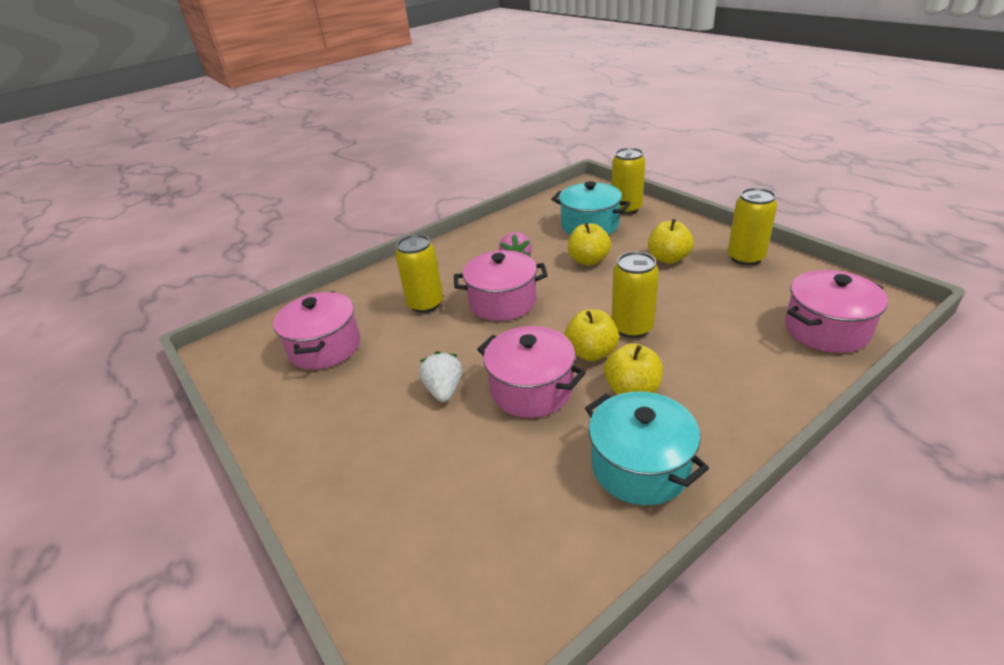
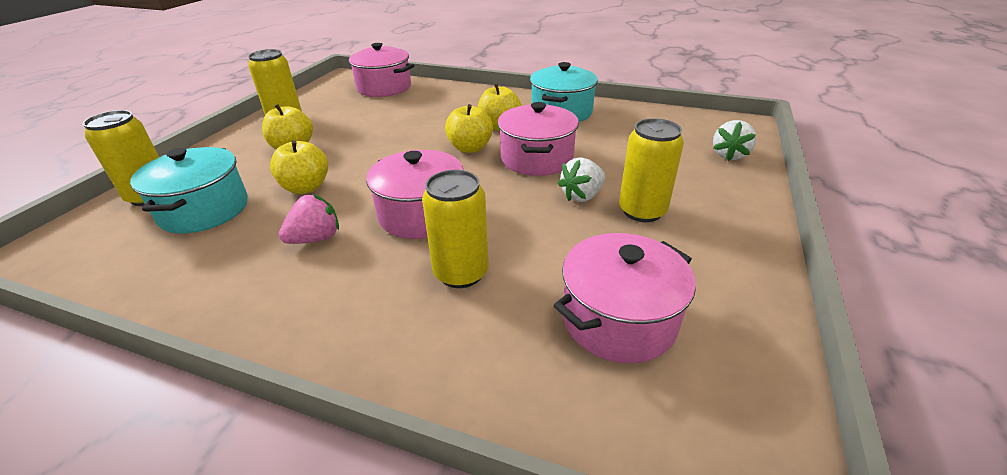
camera: 125 degrees left, 0 degrees up
yellow can [612,252,659,338] -> yellow can moved to [619,118,684,222]
none -> white strawberry [713,120,757,161]

